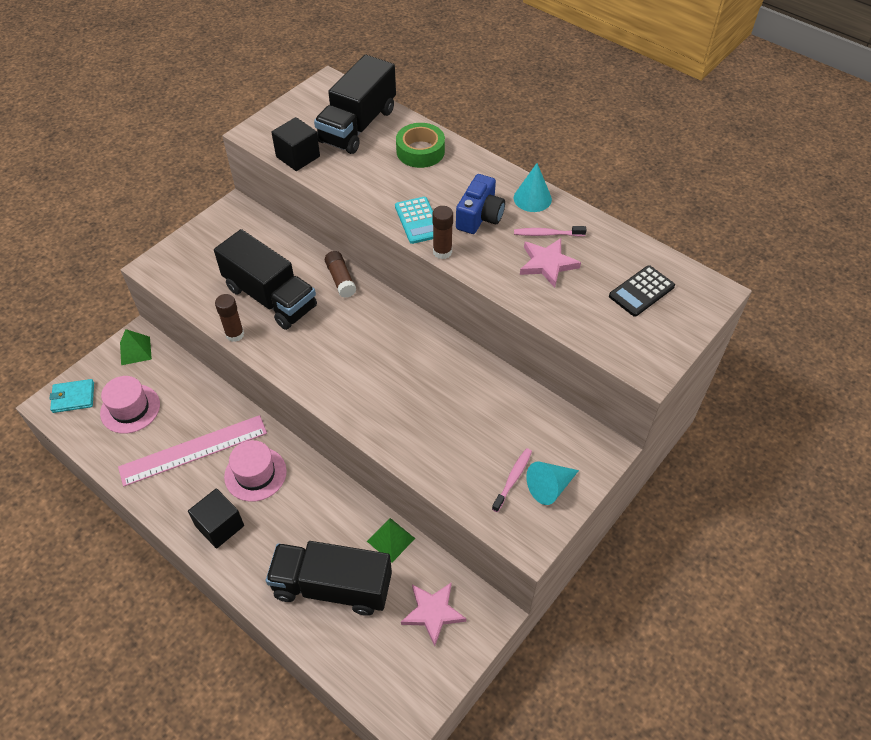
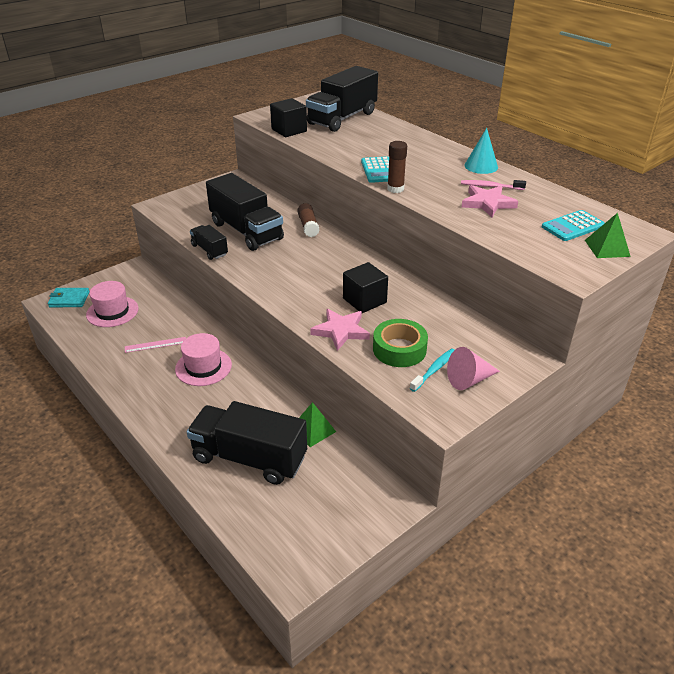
camera: 10 degrees right, 15 degrees down
pink ruler [118,415,267,486] -> pink ruler [125,337,186,353], size x0.46
green pyramid [120,329,152,365] -> green pyramid moved to [585,213,631,258]
black cube [188,488,244,548] -> black cube moved to [343,262,388,313]
brown glue stick [215,294,244,342] -> black truck [190,225,228,260]
green tape [396,123,445,168] -> green tape moved to [373,319,428,367]
pink star [401,582,467,646] -> pink star moved to [310,309,370,351]
blue camera [456,174,505,234] -> none
pink toothbrush [492,448,532,512] -> turquoise toothbrush [410,349,454,392]
turquoise cone [526,461,579,505] -> pink cone [447,347,500,390]
black calculator [609,265,675,317] -> turquoise calculator [542,210,605,241]

